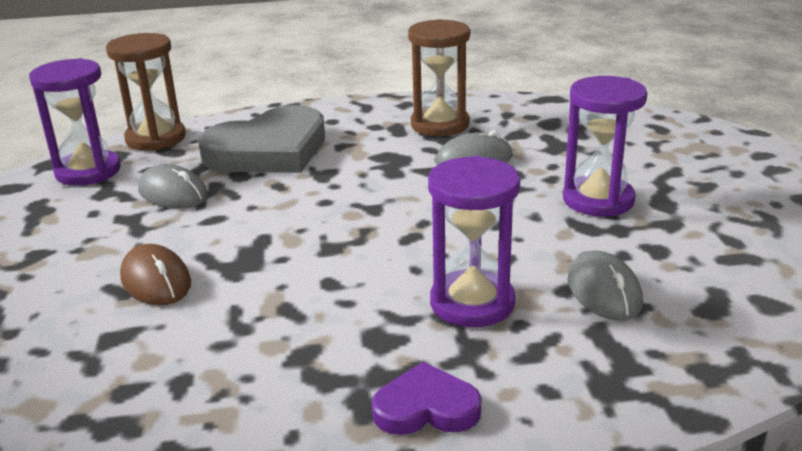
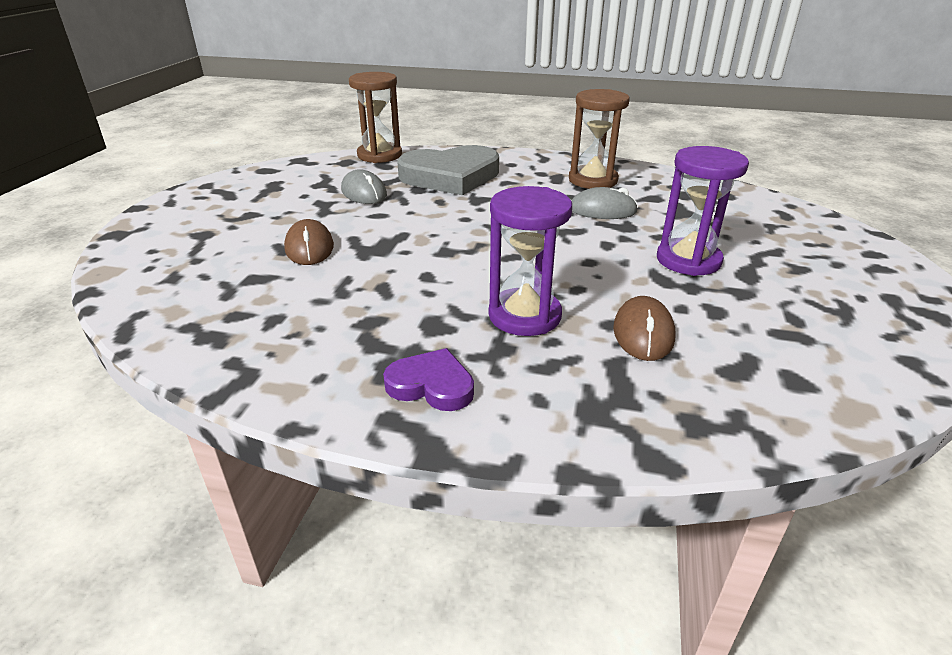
camera: 20 degrees right, 5 degrees up
purple hourglass [29,58,121,185] -> none
grey mouse [568,251,643,321] -> brown mouse [613,296,676,361]

